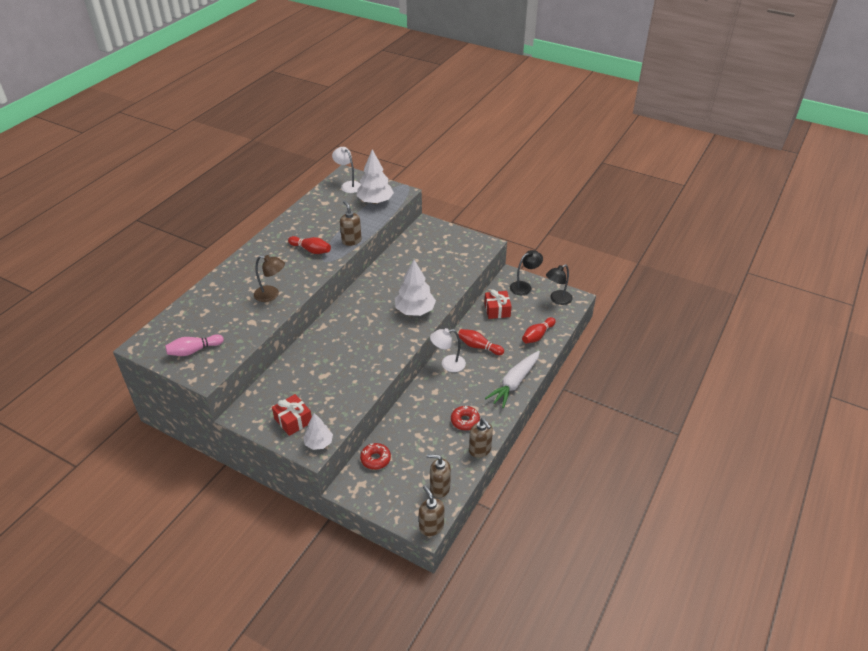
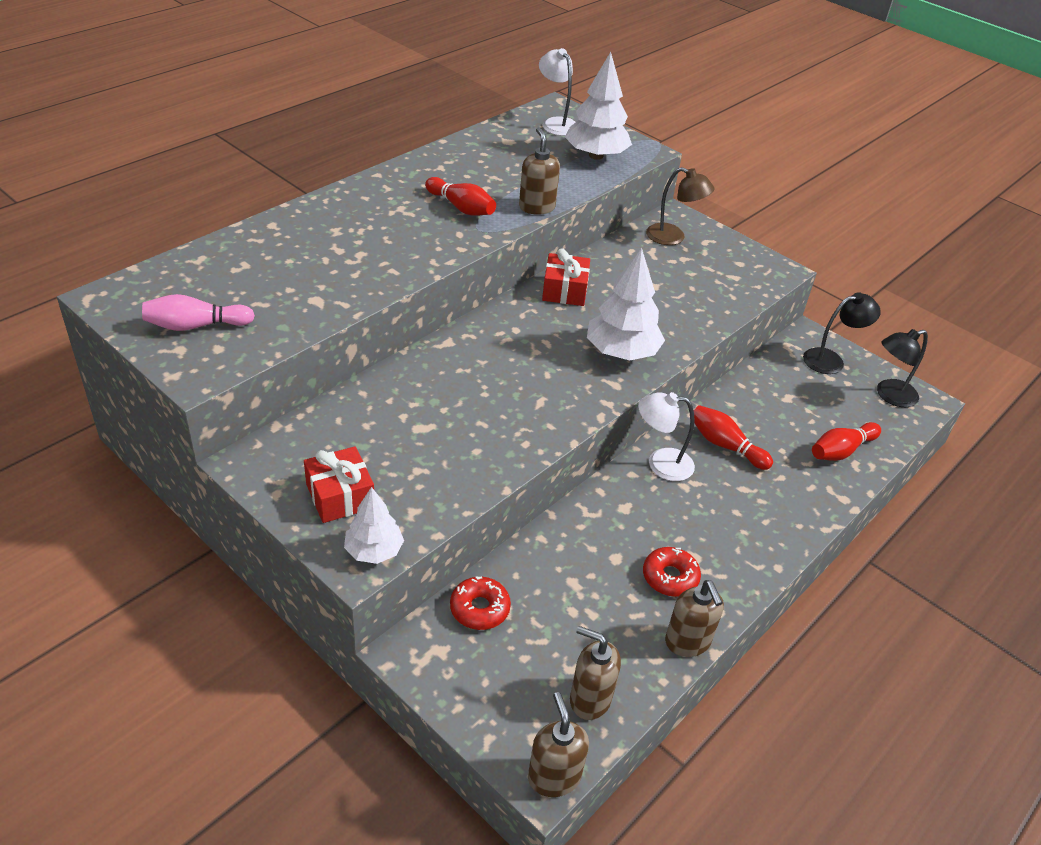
camera: 10 degrees right, 0 degrees up
brown lamp [254,255,285,302] -> brown lamp moved to [646,167,715,245]
red gift [484,289,512,319] -> red gift moved to [542,248,590,306]
white carrot [485,351,540,408] -> none

